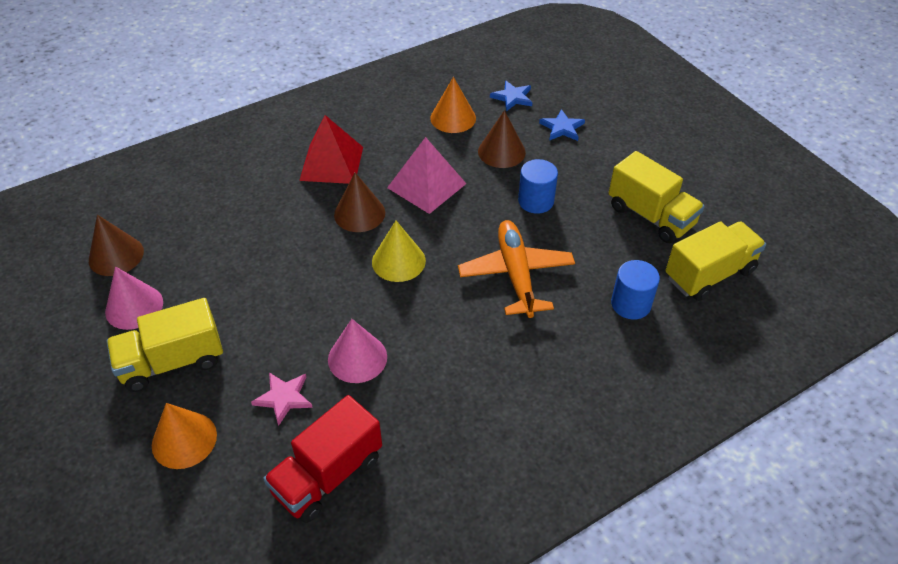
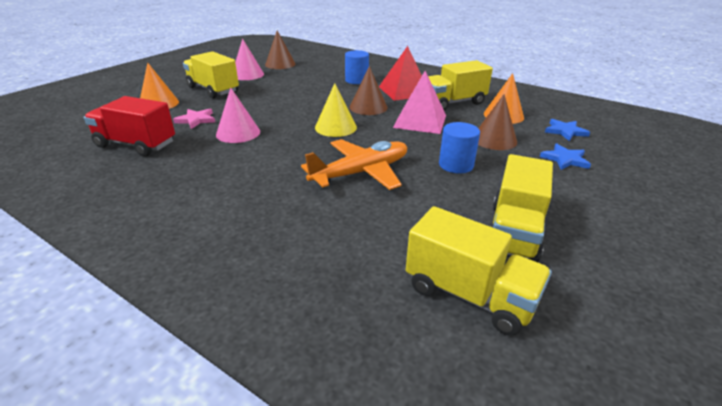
camera: 65 degrees right, 15 degrees down
blue cylinder [611,260,660,320] -> blue cylinder moved to [345,50,369,84]
none -> yellow truck [428,60,493,110]

